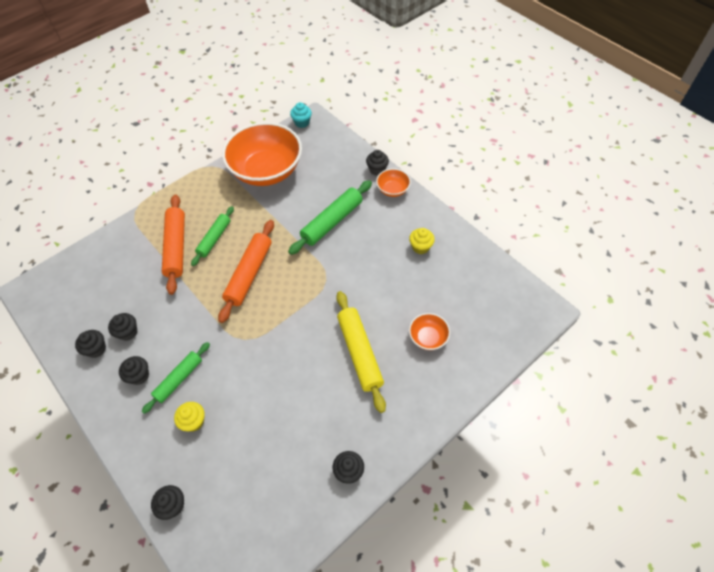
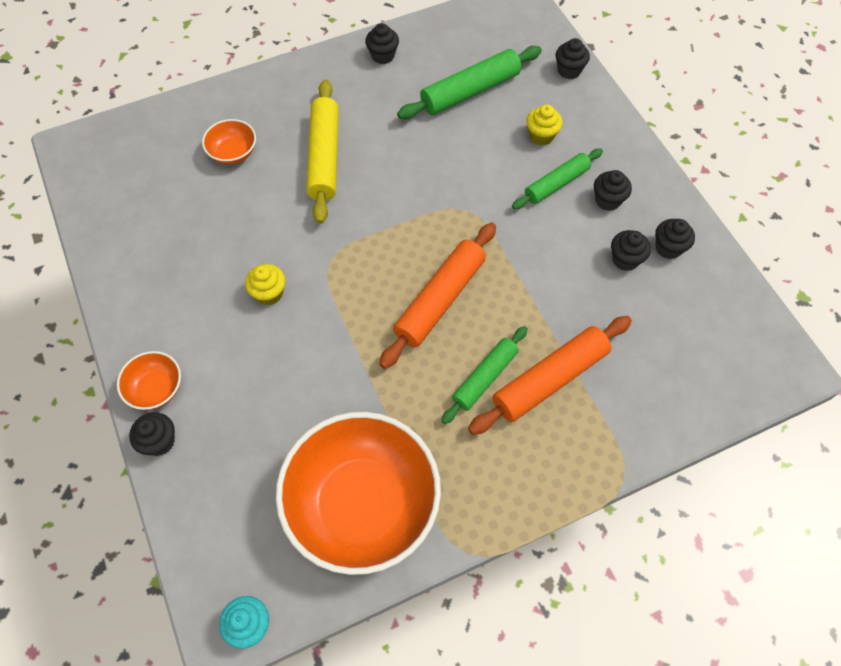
camera: 165 degrees left, 5 degrees up
orange rolling pin [162,195,185,295] -> orange rolling pin turned 45 degrees clockwise [468,316,632,435]
green rolling pin [288,180,372,255] -> green rolling pin moved to [397,46,542,119]
yellow cupcake [409,228,435,254] -> yellow cupcake moved to [245,264,286,305]

